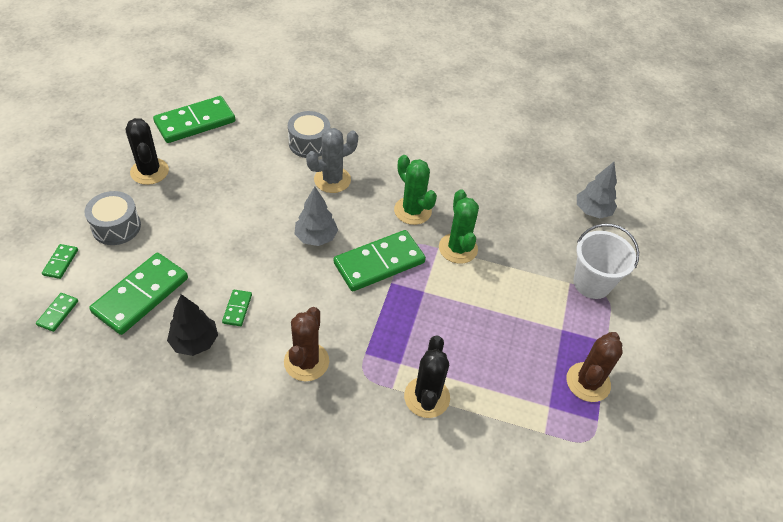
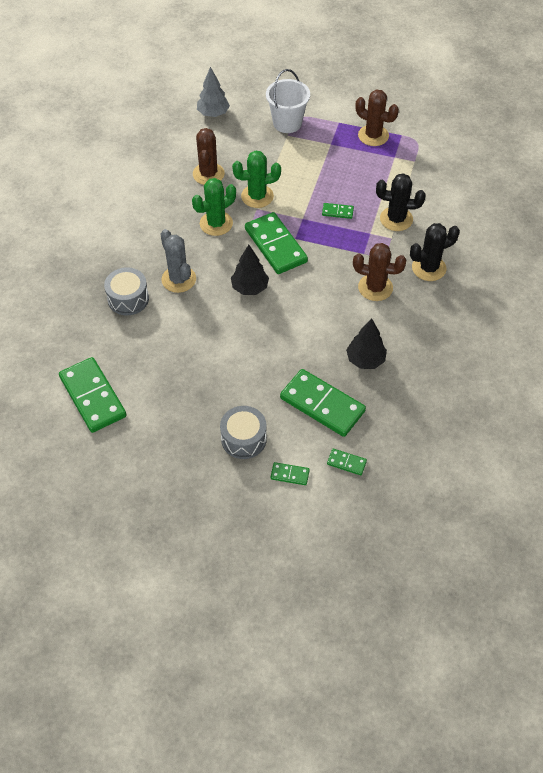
camera: 85 degrees left, 5 degrees up
black cactus [126,118,169,185] -> black cactus moved to [410,223,460,281]
green domino [222,290,252,326] -> green domino moved to [322,203,354,219]
grey tree [295,187,338,246] -> black tree [231,244,269,295]
none -> brown cactus [193,128,225,185]

